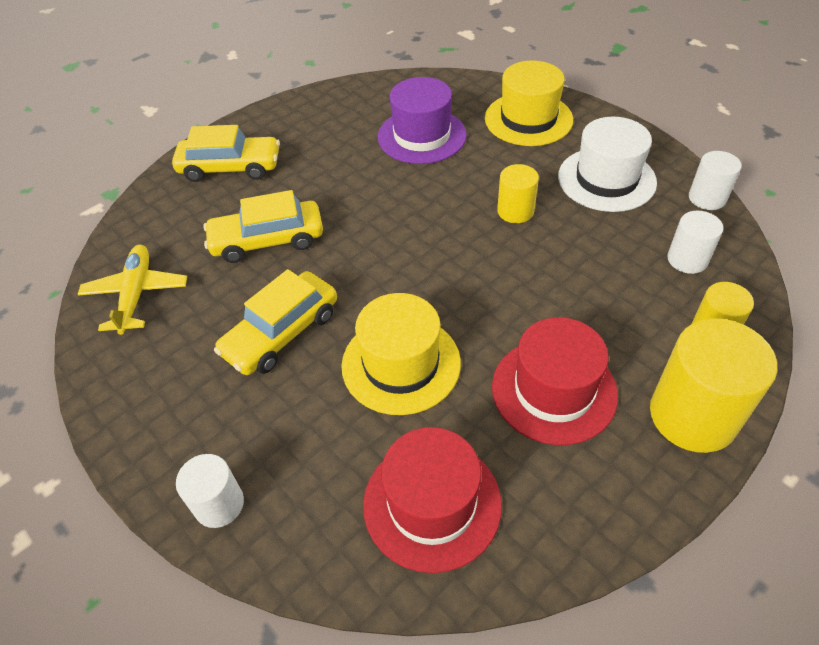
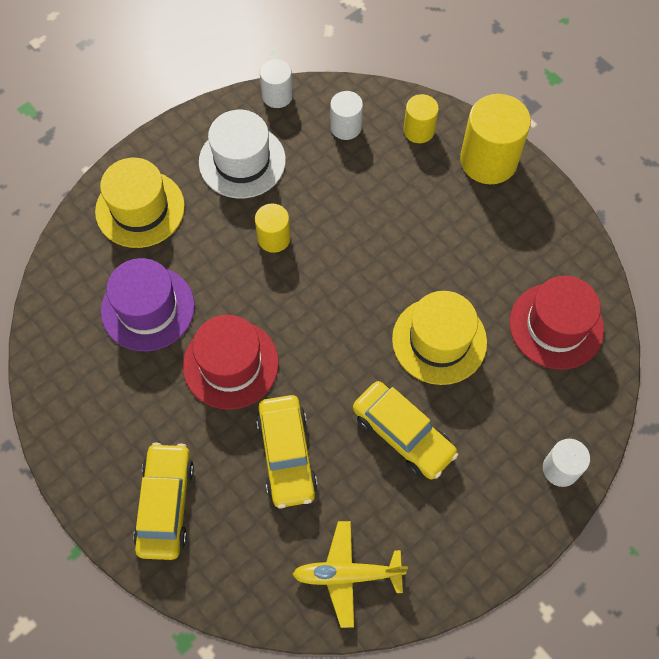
camera: 90 degrees left, 15 degrees up
red hat [492,317,618,445] -> red hat moved to [183,315,279,410]

